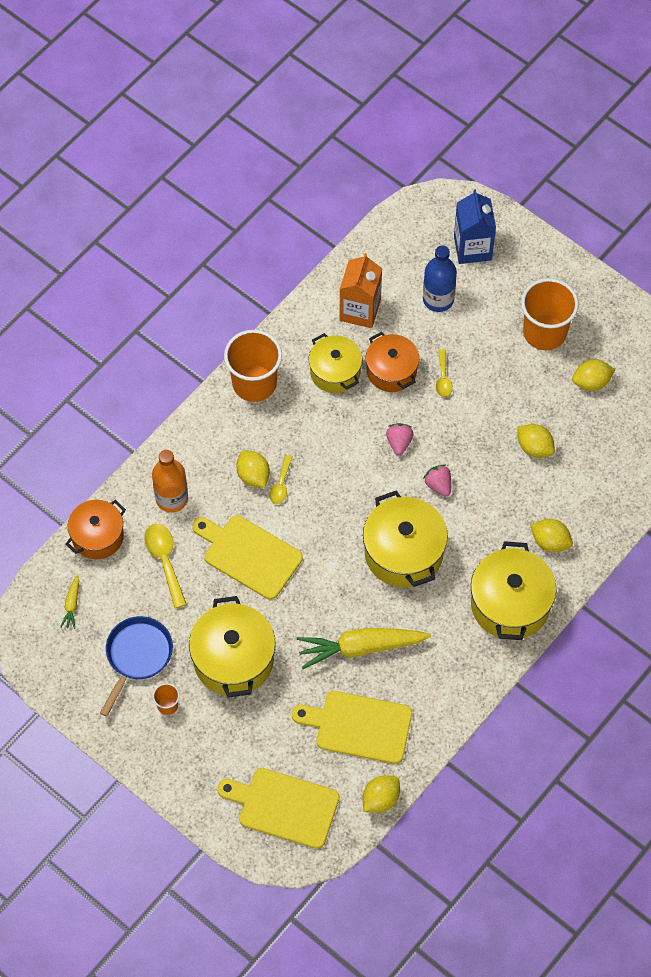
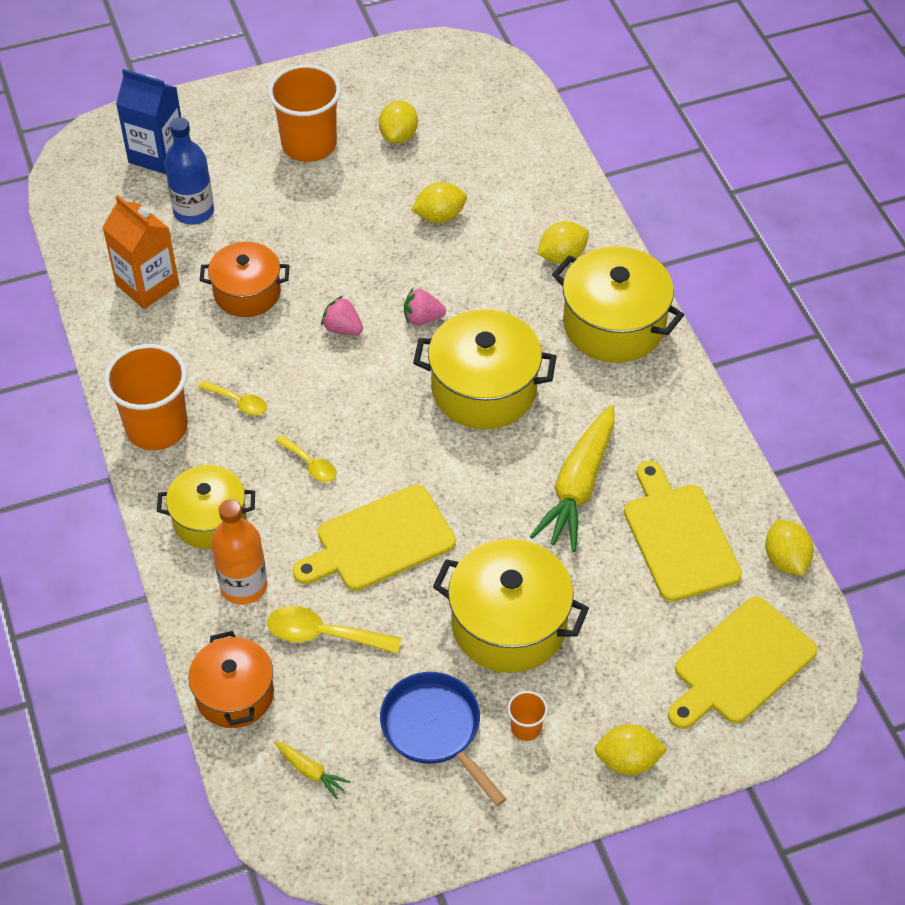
camera: 60 degrees left, 10 degrees down
yellow lemon [236,451,270,488] -> yellow lemon moved to [595,724,668,775]
yellow cutting board [292,691,412,764] -> yellow cutting board turned 120 degrees clockwise [624,461,742,602]
yellow pot [308,333,362,393] -> yellow pot moved to [157,465,255,549]
yellow spoon [436,349,453,397] -> yellow spoon moved to [198,380,267,415]

